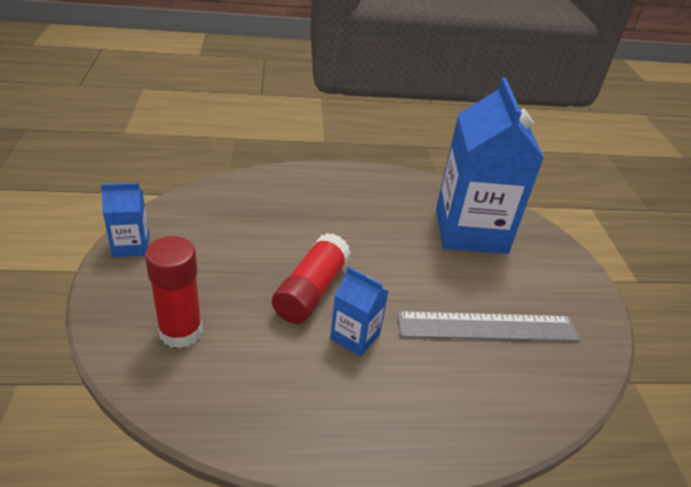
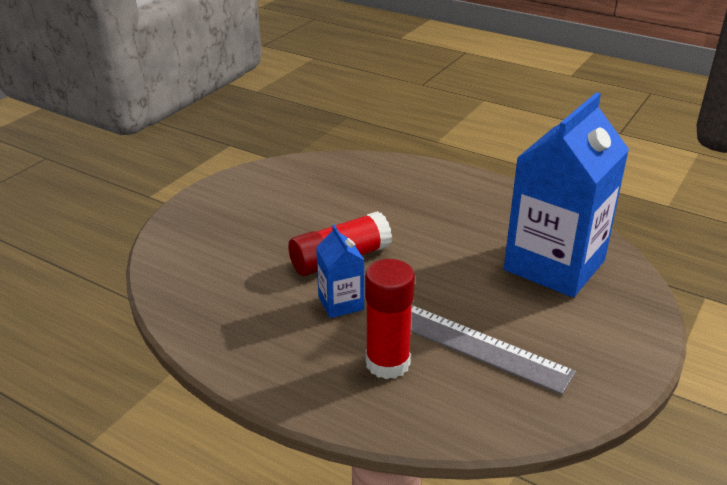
camera: 40 degrees right, 5 degrees down
blue carton [101,183,149,257] -> none
red glue stick [145,236,203,349] -> red glue stick moved to [365,259,415,379]

